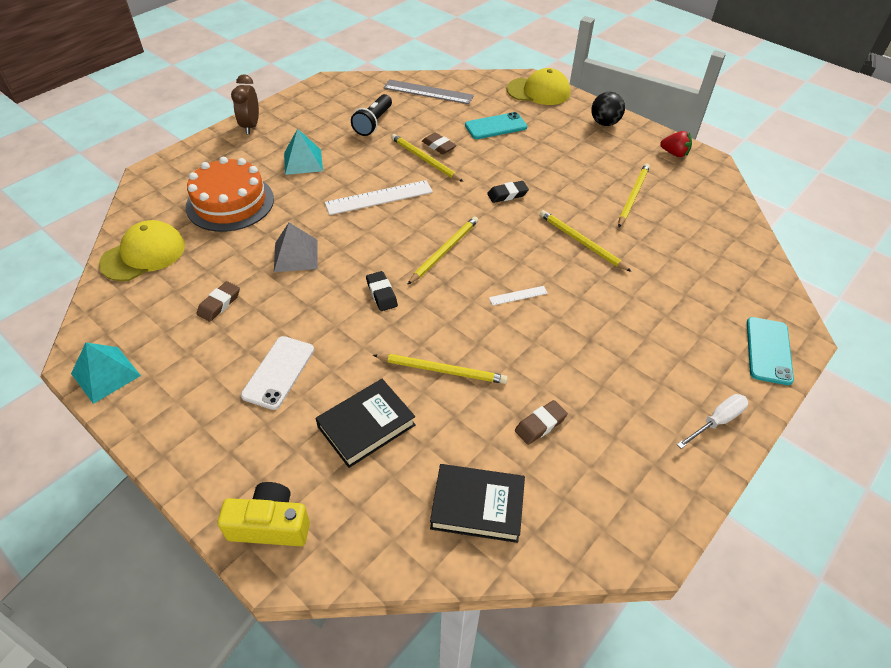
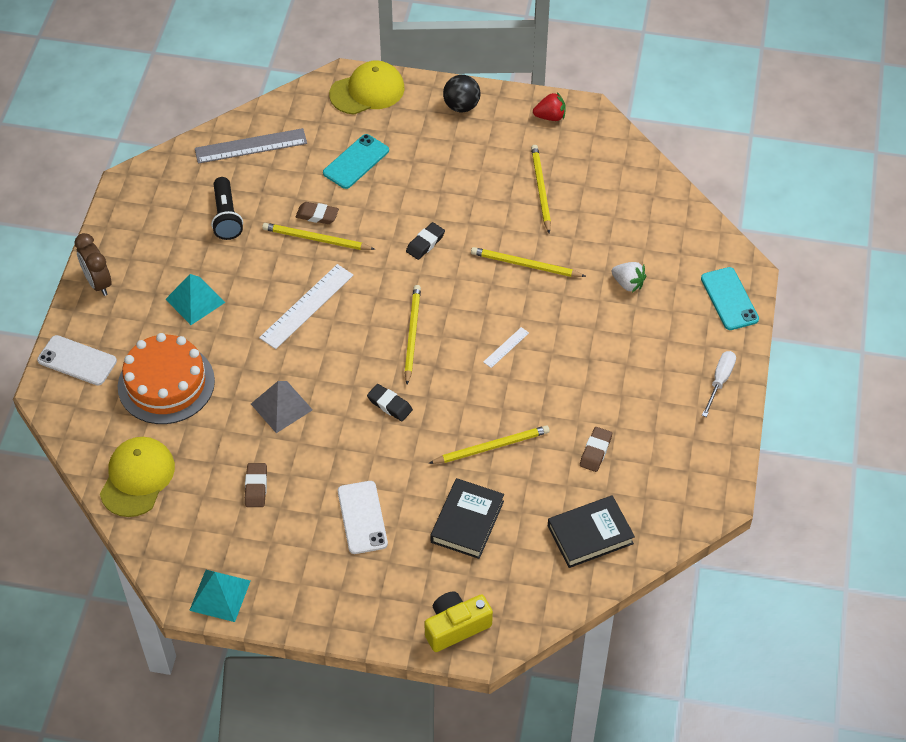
camera: 30 degrees left, 5 degrees up
none -> white phone [37,335,117,386]
none -> white strawberry [611,262,646,292]

